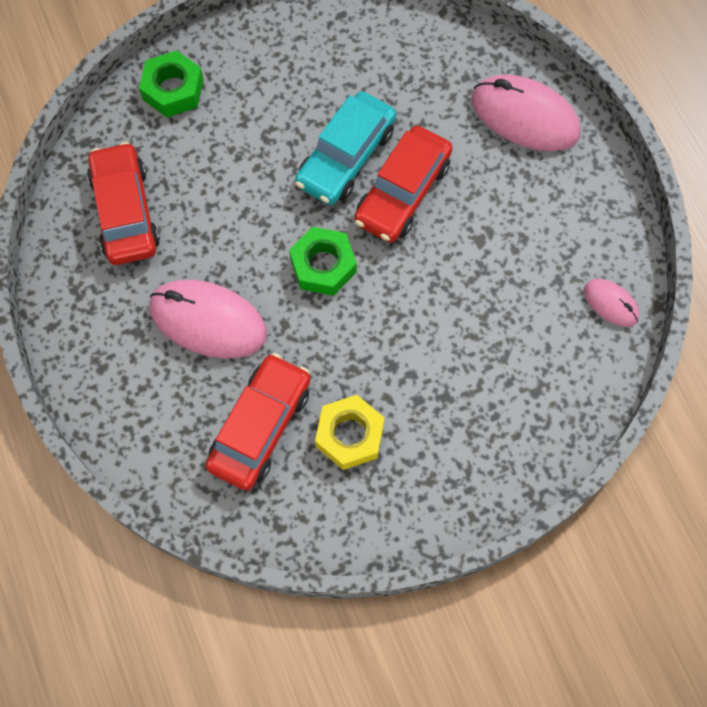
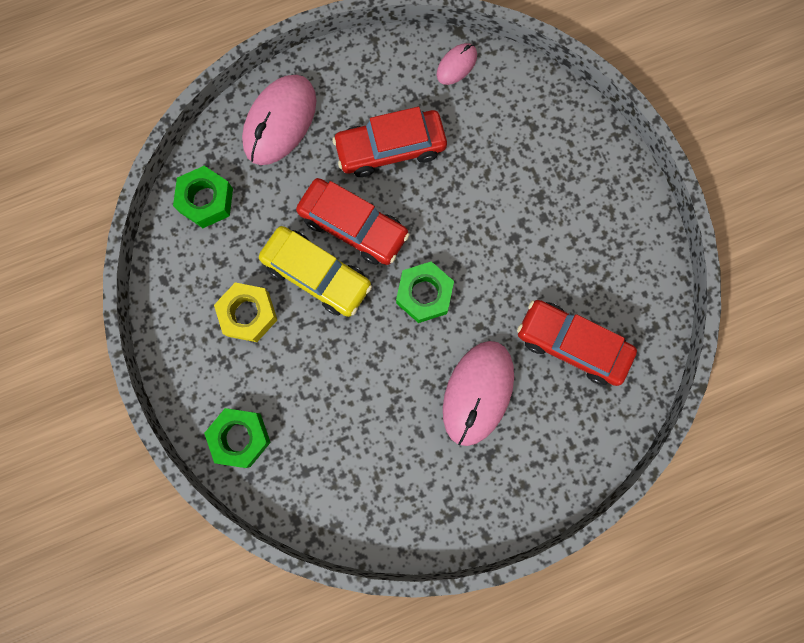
camera: 90 degrees left, 10 degrees up
red car [87,142,160,265] -> red car moved to [332,107,447,177]
turquoise car [295,91,396,205] -> yellow car [259,226,372,317]
yellow nut [315,395,385,470] -> yellow nut moved to [214,283,277,342]
none -> green nut [173,166,233,228]

